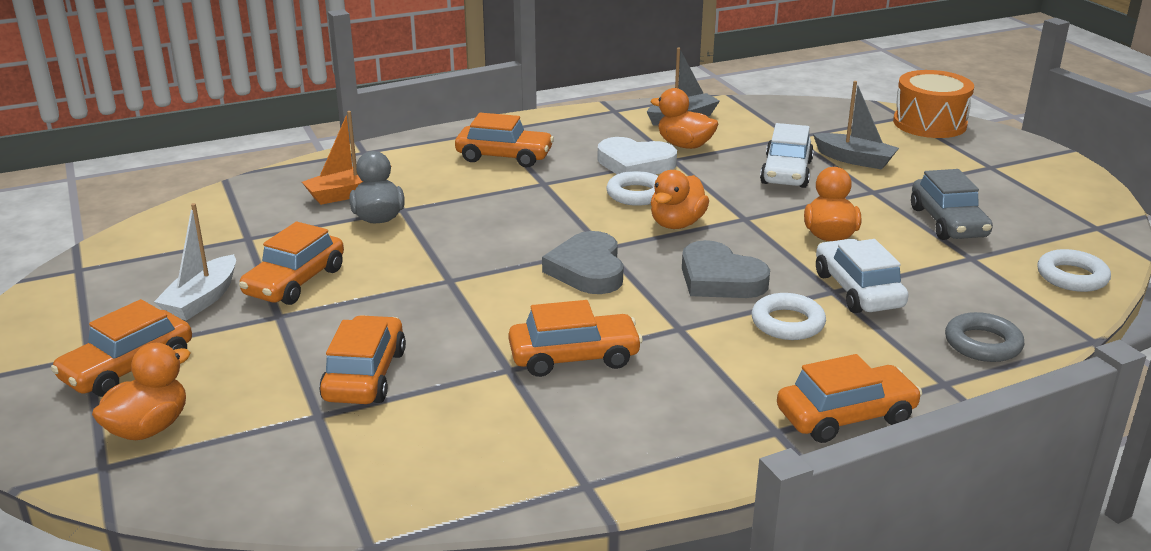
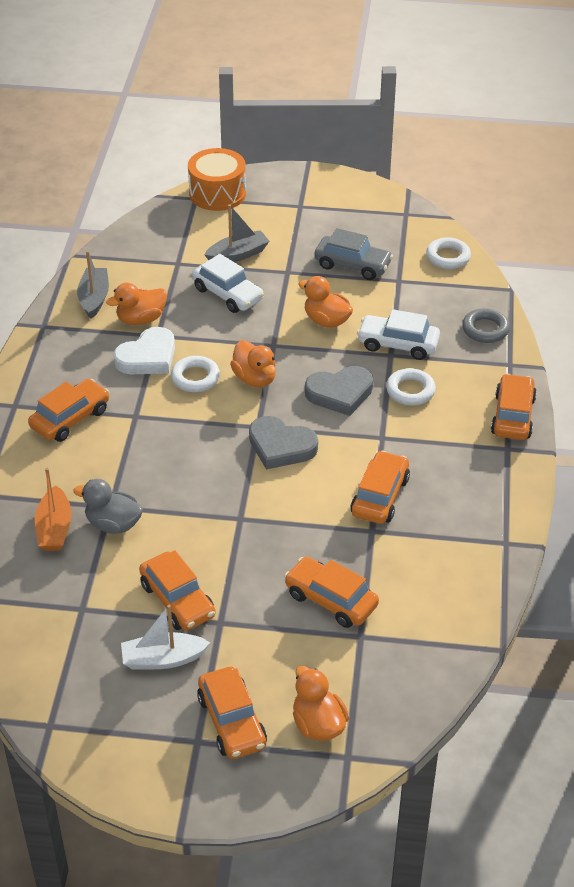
camera: 60 degrees left, 15 degrees up
white boat [154,203,236,321] -> white boat turned 120 degrees clockwise [121,605,210,670]

